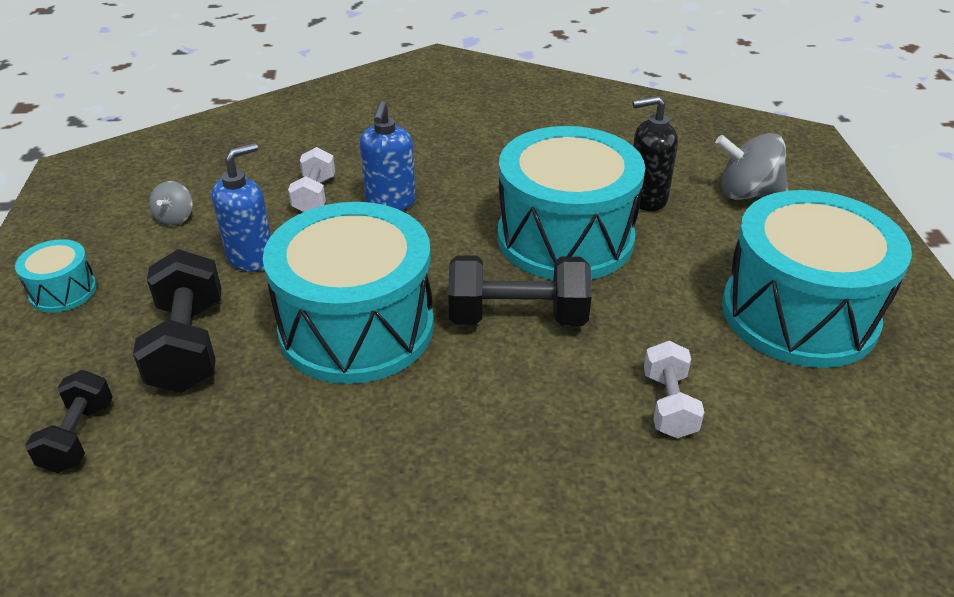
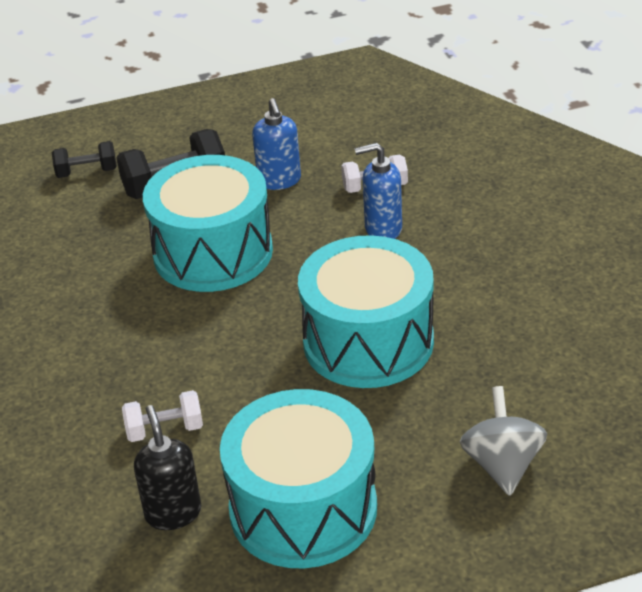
camera: 80 degrees right, 0 degrees up
turquoise drum [15,239,97,313] -> none
grey spinning top [149,181,193,226] -> none
blue soap dispenser [212,143,271,272] -> blue soap dispenser turned 45 degrees clockwise [252,98,301,190]
black dumbbell [448,255,592,326] -> none
black soap dispenser [633,96,678,211] -> black soap dispenser moved to [134,405,201,530]

